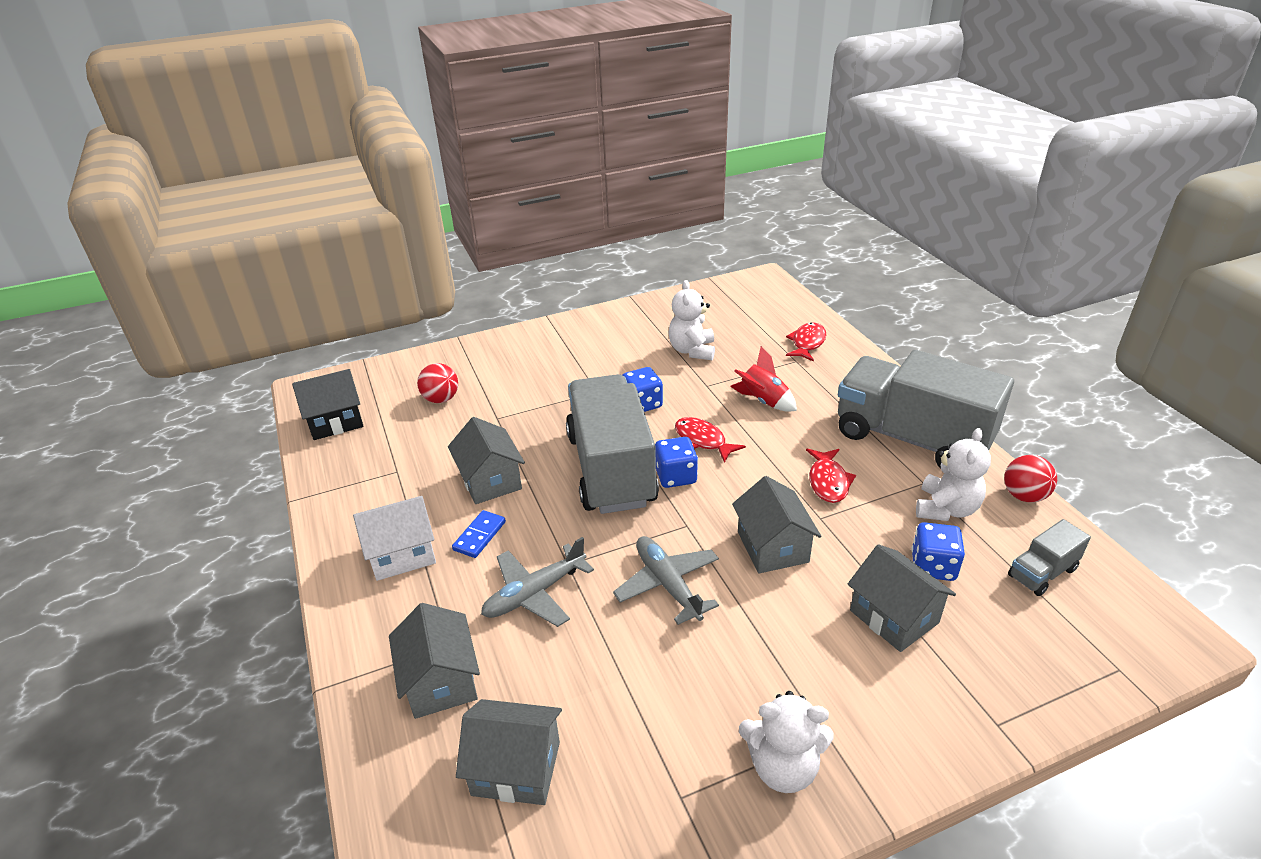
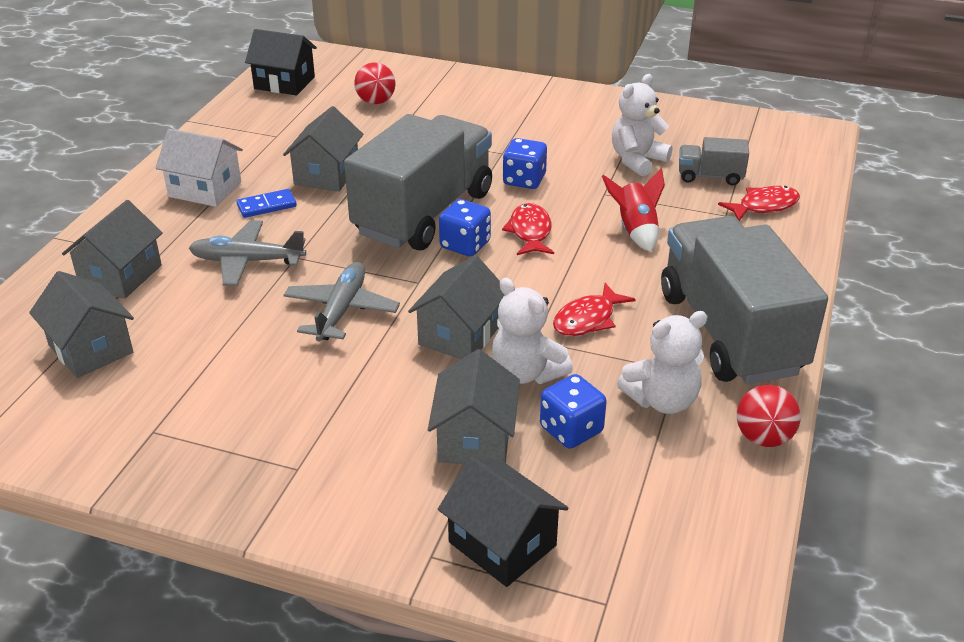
camera: 40 degrees right, 0 degrees up
white teddy bear [739,691,834,793] -> white teddy bear moved to [492,278,573,384]
grey truck [1008,519,1091,596] -> grey truck moved to [679,137,749,185]
none -> black house [438,456,569,587]

